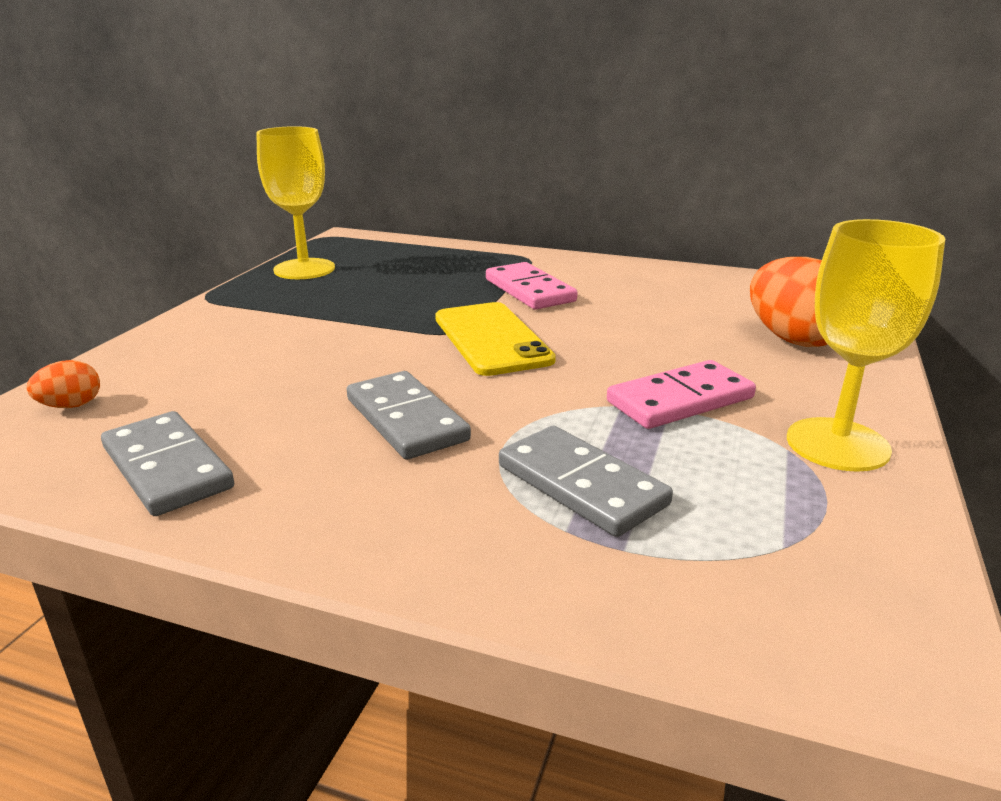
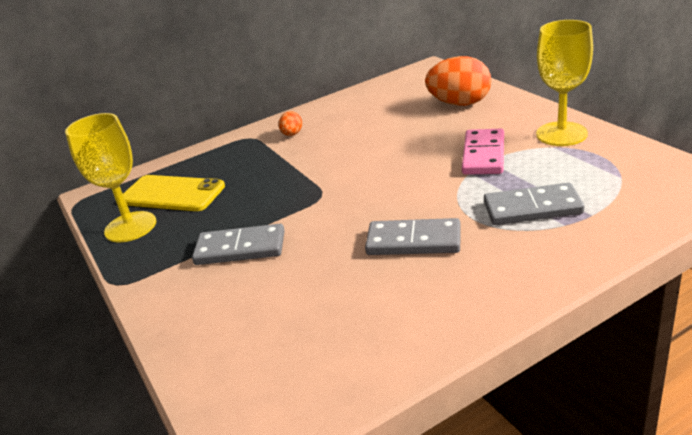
camera: 45 degrees left, 5 degrees up
orange egg [27,360,100,408] -> orange egg moved to [279,111,302,136]
grey domino [101,411,234,516] -> grey domino moved to [192,224,285,265]
yellow phone [435,302,556,376] -> yellow phone moved to [123,175,225,211]
pink domino [486,262,578,309] -> none

